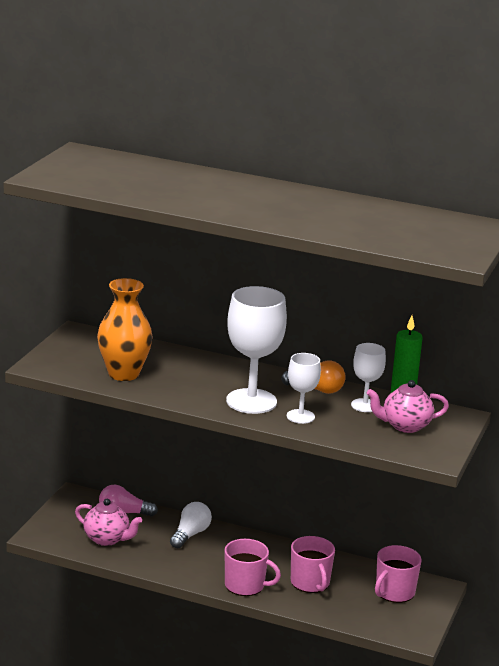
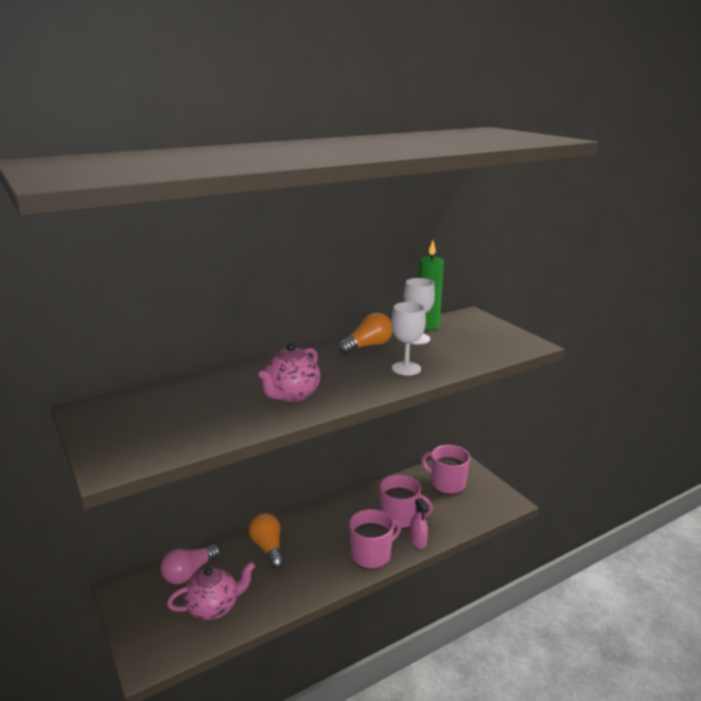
camera: 50 degrees left, 0 degrees up
orange vase [97,278,153,381] -> none
white light bulb [170,502,212,548] -> orange light bulb [249,513,284,569]
white goblet [226,286,287,414] -> none
pink teapot [367,380,449,433] -> pink teapot moved to [259,343,320,402]
pink mug [375,545,422,603] -> pink mug turned 135 degrees clockwise [421,445,470,495]
none -> pink spray bottle [410,498,428,549]

